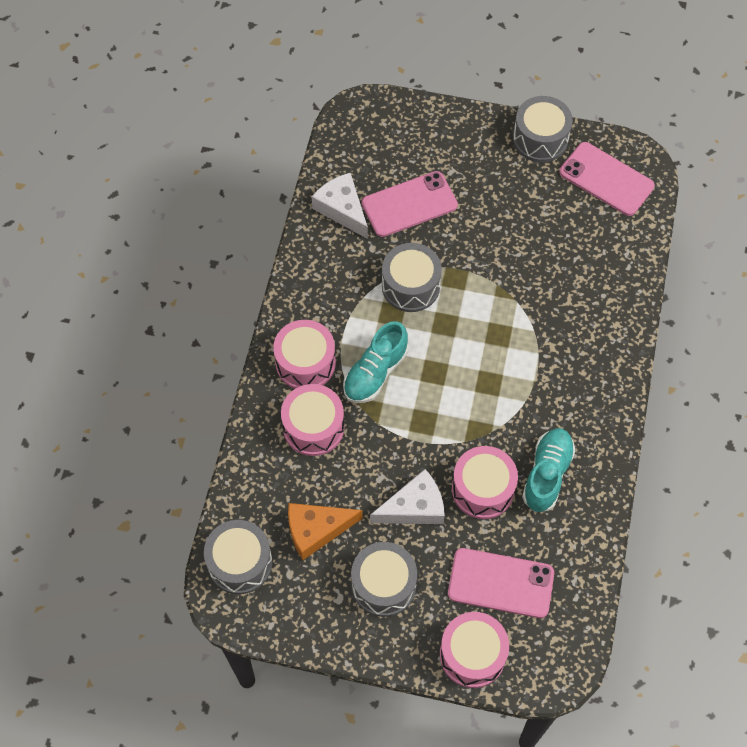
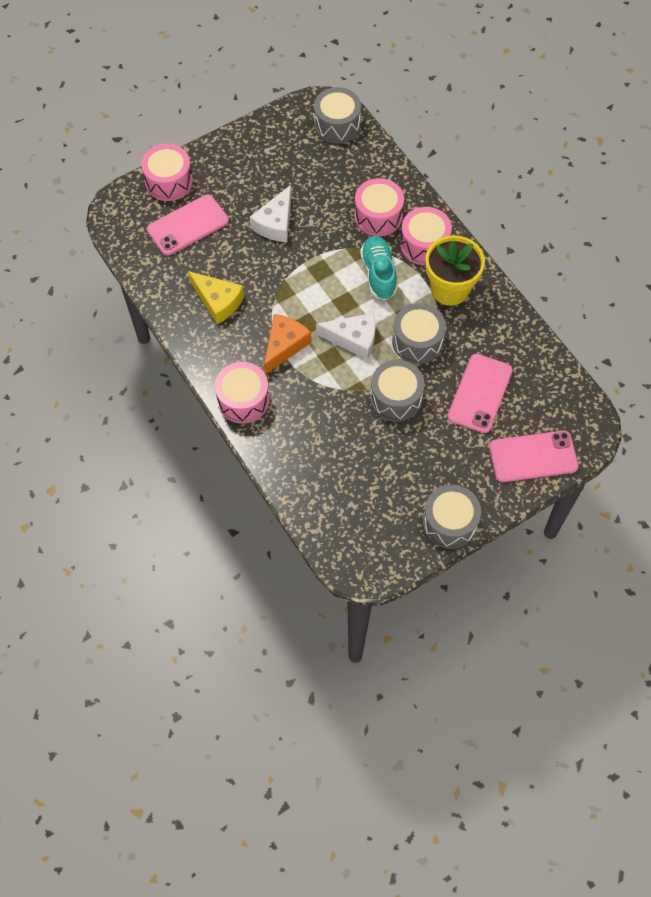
camera: 135 degrees right, 0 degrees up
orange cheese [288,503,363,560] -> orange cheese moved to [264,314,311,375]
white cheese [312,173,368,239] -> white cheese moved to [316,313,376,360]
grey drum [351,542,417,617] -> grey drum moved to [370,360,424,422]
pink drum [452,446,518,519] -> pink drum moved to [215,362,269,424]
turquoise shoe [522,428,576,512] -> yellow cheese [188,271,244,324]
pink phone [559,142,655,216] -> pink phone moved to [489,431,579,482]
none -> yellow flower pot [425,235,485,306]

